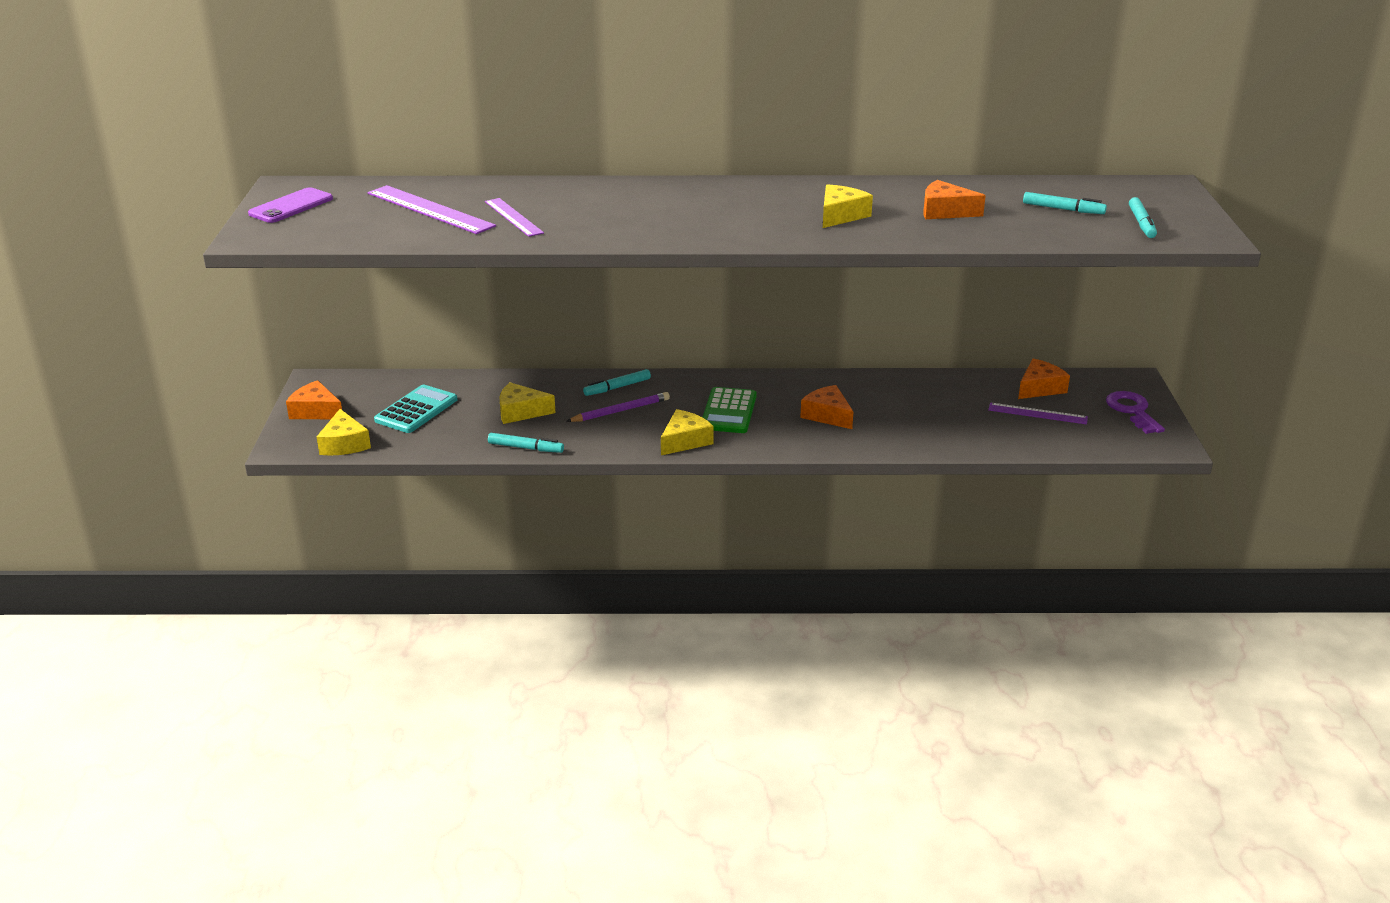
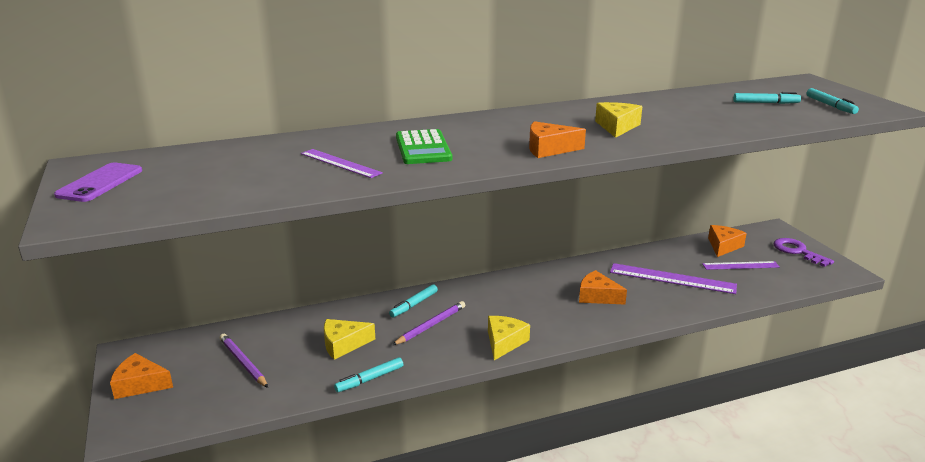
camera: 20 degrees left, 5 degrees down
yellow cheese [317,409,371,455] -> none
purple ruler [367,185,496,234] -> purple ruler moved to [610,263,737,294]
turquoise calculator [374,385,457,433] -> purple pencil [220,334,268,388]
turquoise marker [488,433,564,453] -> turquoise marker turned 150 degrees clockwise [334,357,403,392]
green calculator [703,387,757,433] -> green calculator moved to [396,129,452,164]
orange cheese [923,180,986,219] -> orange cheese moved to [529,121,586,158]

